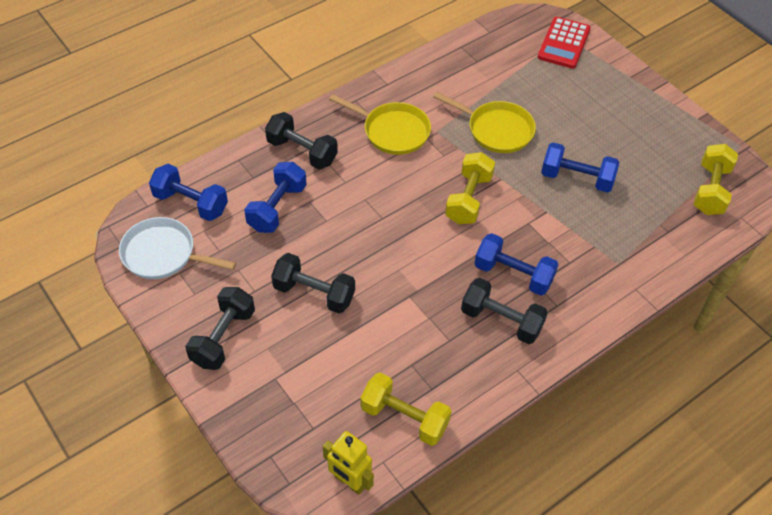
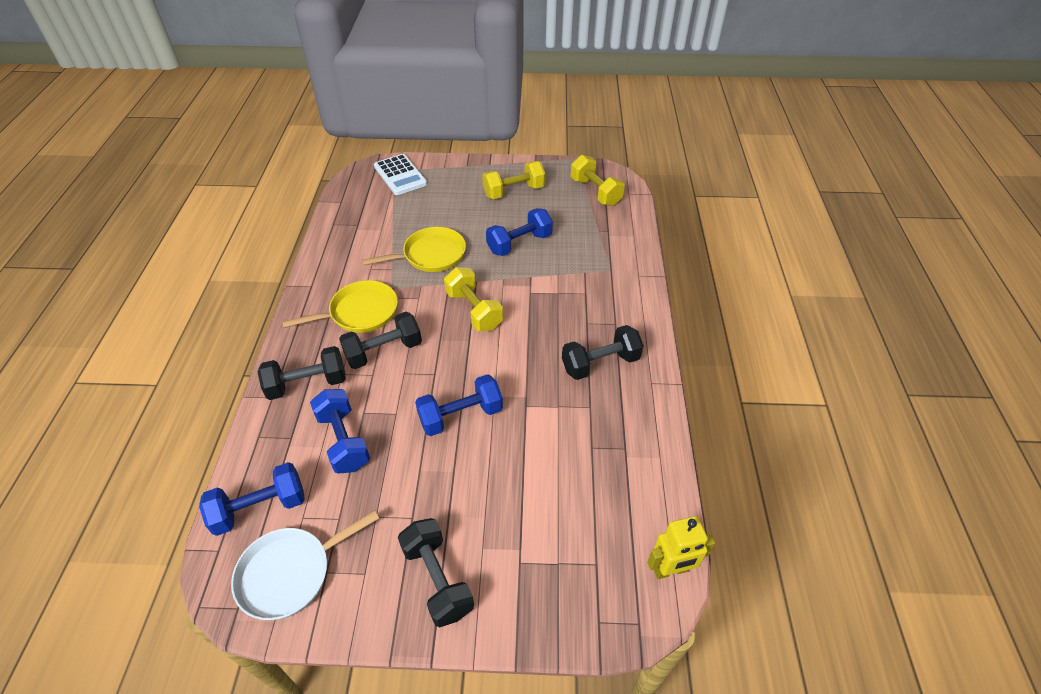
camera: 50 degrees left, 5 degrees down
black dumbbell [271,253,355,314] -> black dumbbell moved to [339,312,422,369]
yellow dumbbell [361,372,452,446] -> yellow dumbbell moved to [482,161,545,199]
blue dumbbell [474,233,559,295] -> blue dumbbell moved to [415,374,503,436]
red calculator [538,17,591,69] -> white calculator [374,154,427,195]

